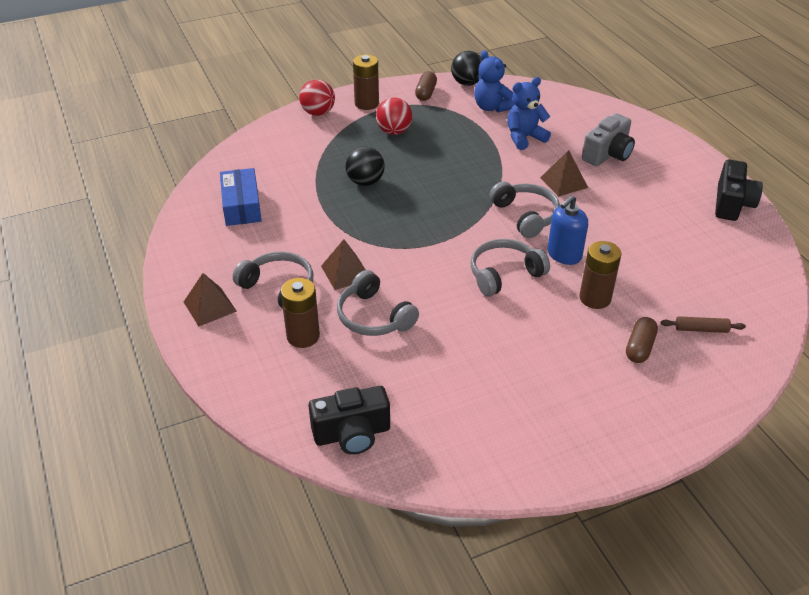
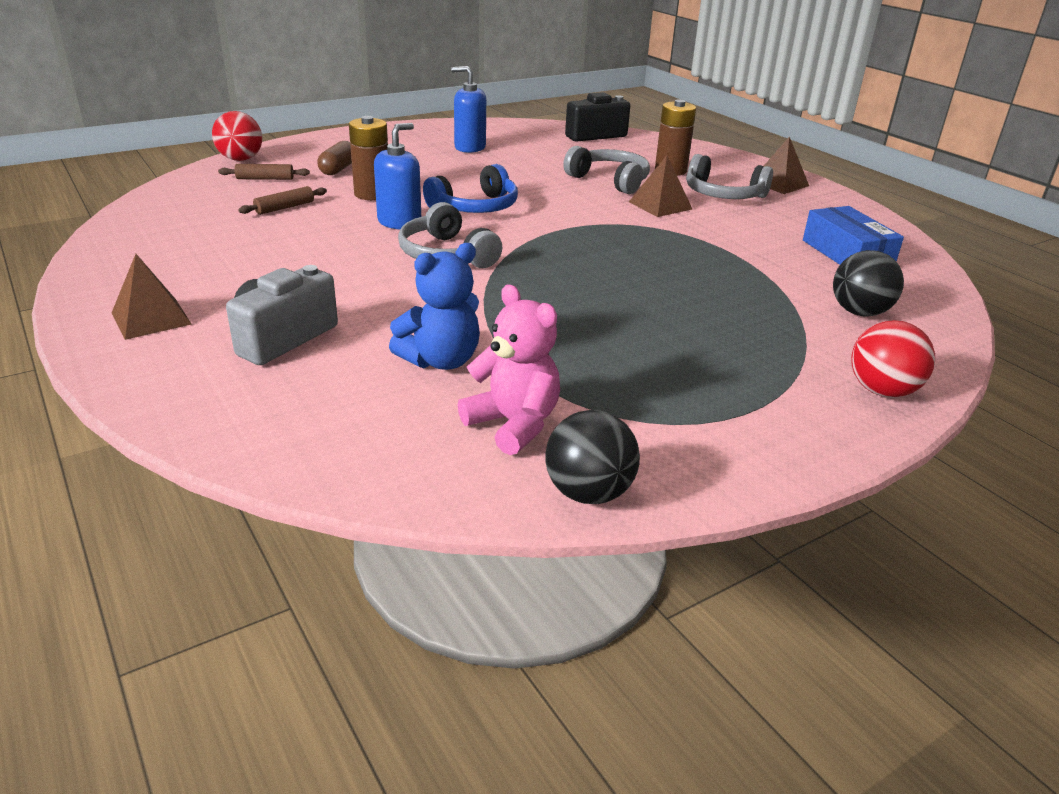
camera: 170 degrees right, 10 degrees down
black ball [345,146,385,186] -> black ball moved to [833,250,904,316]
brown battery [353,55,379,110] -> none
red ball [376,98,412,135] -> red ball moved to [212,111,262,161]
brown capsule [415,71,437,101] -> none
grey headphones [471,239,550,296] -> blue headphones [423,164,518,213]
blue teddy bear [474,50,515,113] -> pink teddy bear [458,284,560,455]
brown pyramid [540,150,588,197] -> brown pyramid moved to [112,254,192,340]
black camera [715,160,763,221] -> none
none -> brown rolling pin [238,186,327,215]
none -> blue soap dispenser [451,66,486,153]

